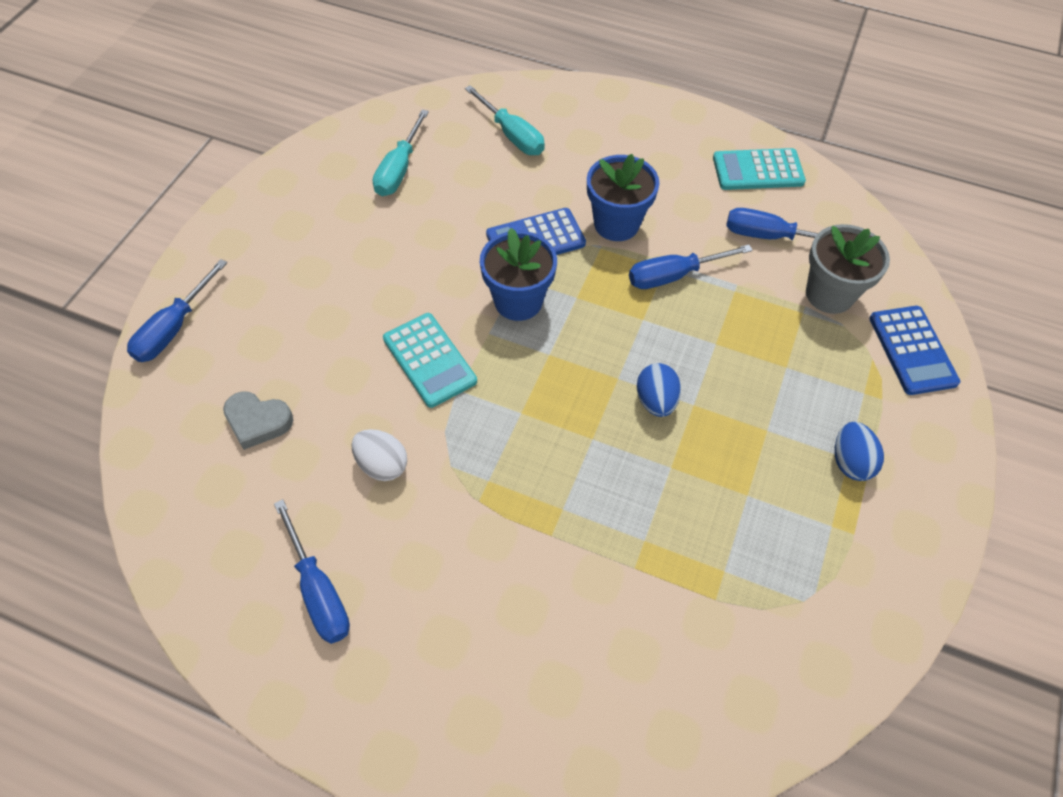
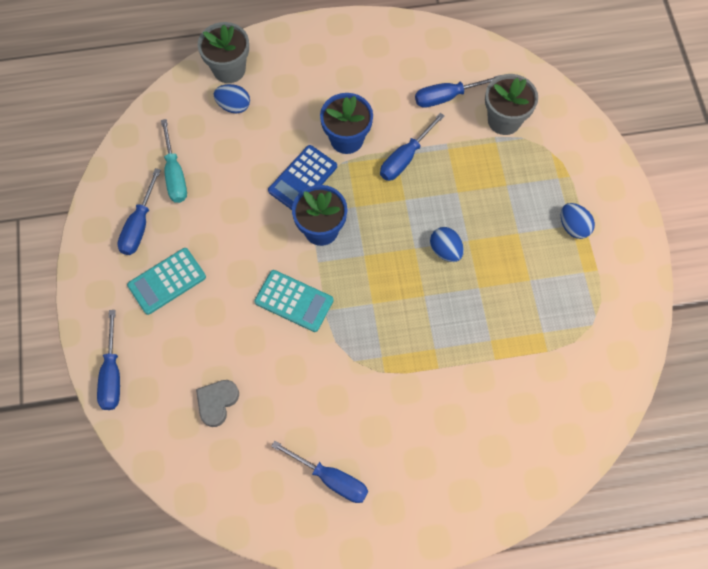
camera: 30 degrees left, 10 degrees up
grey heart [223,391,293,450] -> grey heart turned 135 degrees clockwise [196,380,239,427]
white egg [352,429,407,481] -> none
turquoise screwdriver [465,85,545,155] -> blue egg [214,84,250,113]
turquoise calculator [713,148,806,190] -> turquoise calculator moved to [127,248,206,315]
blue calculator [869,306,960,395] -> none
none -> blue screwdriver [117,168,161,255]
none -> grey flower pot [198,22,249,83]

